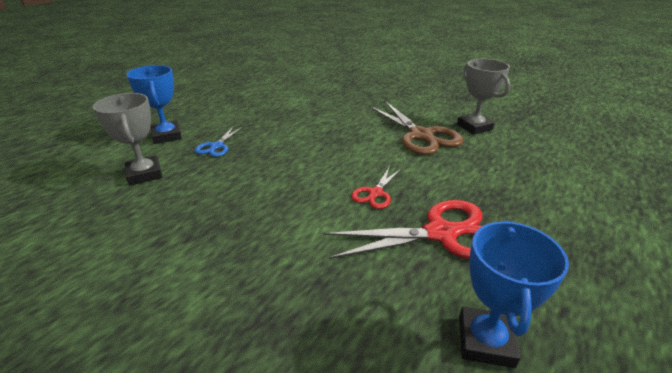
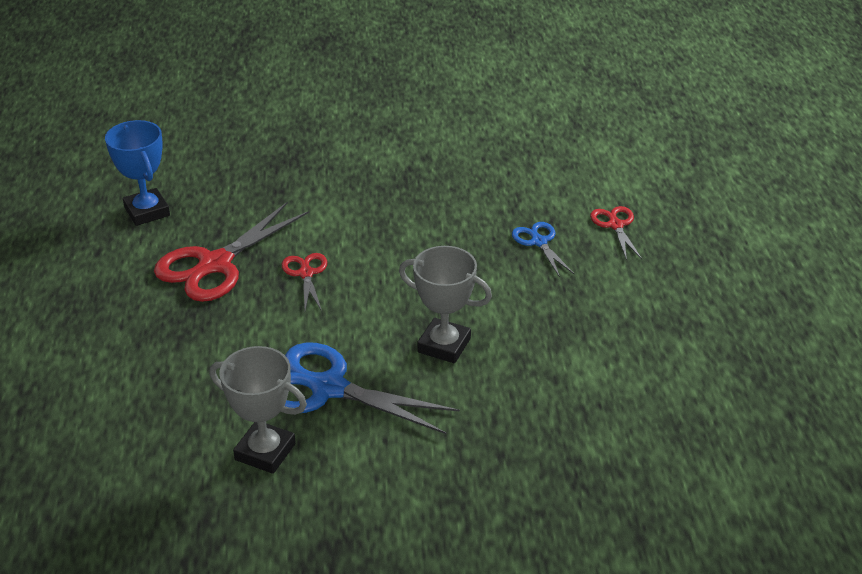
camera: 140 degrees right, 5 degrees up
grey trophy [93,93,162,185] -> grey trophy moved to [399,246,492,363]
blue trophy [126,65,182,144] -> red scissors [590,206,642,260]
brown scissors [369,101,463,155] -> blue scissors [284,343,460,434]

